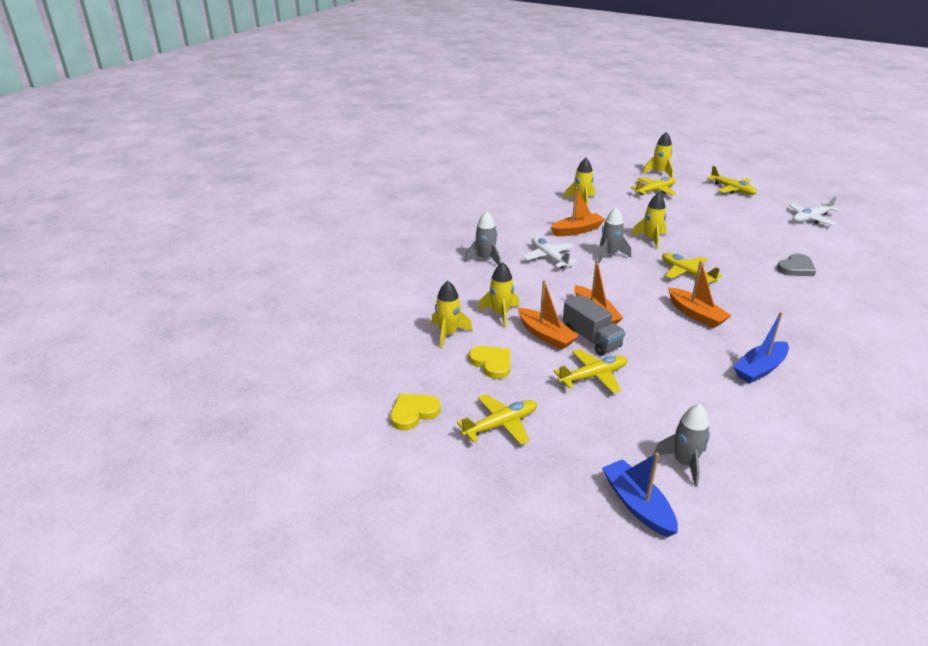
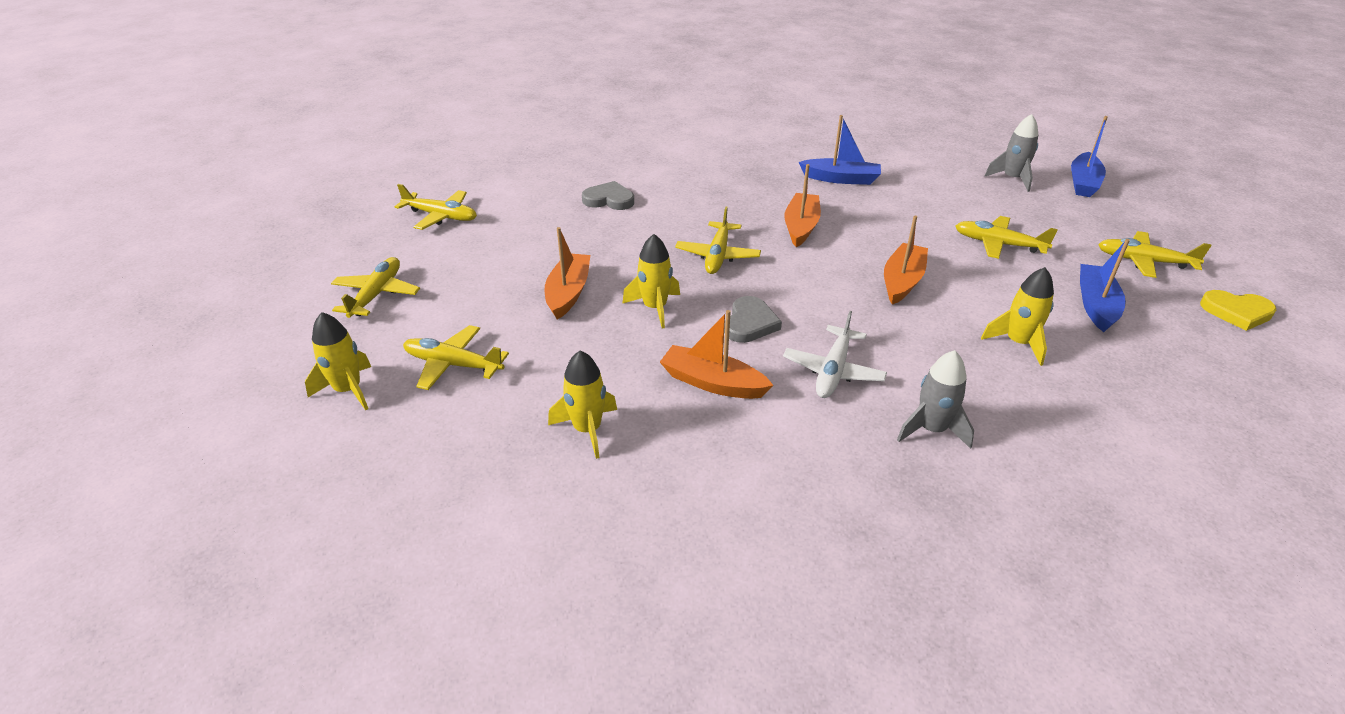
camera: 130 degrees left, 5 degrees up
yellow rocket [431,281,473,348] -> none
yellow heart [469,346,510,379] -> blue boat [1080,239,1130,332]
orange boat [518,280,579,350] -> orange boat moved to [544,227,590,319]
grey truck [563,295,626,356] -> none
grey rocket [598,207,631,263] -> grey heart [724,296,782,343]
white plane [789,196,841,225] -> yellow plane [395,184,477,230]

